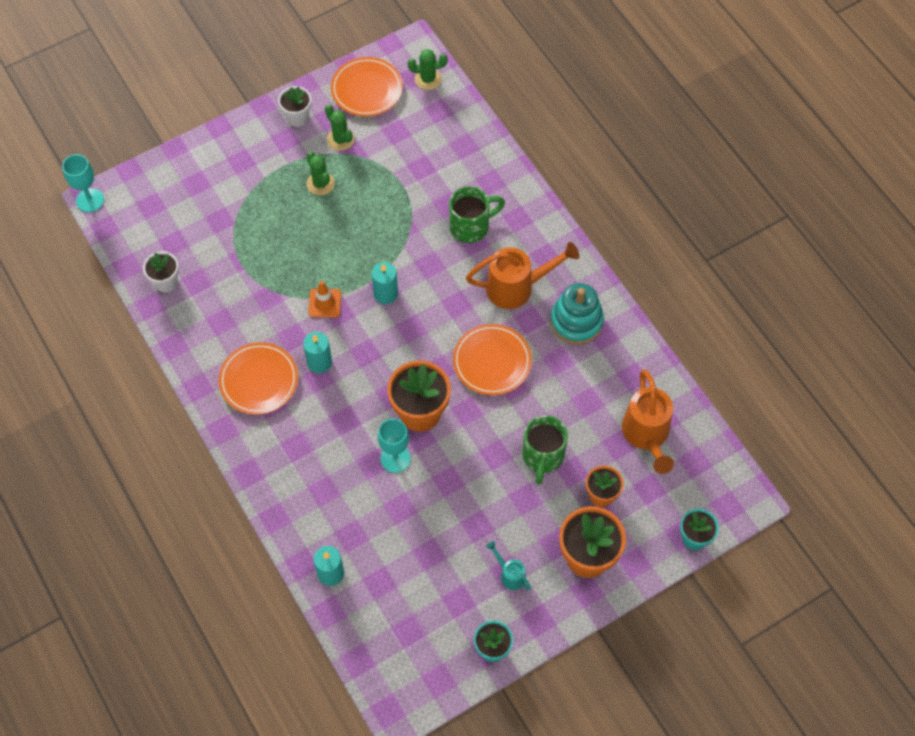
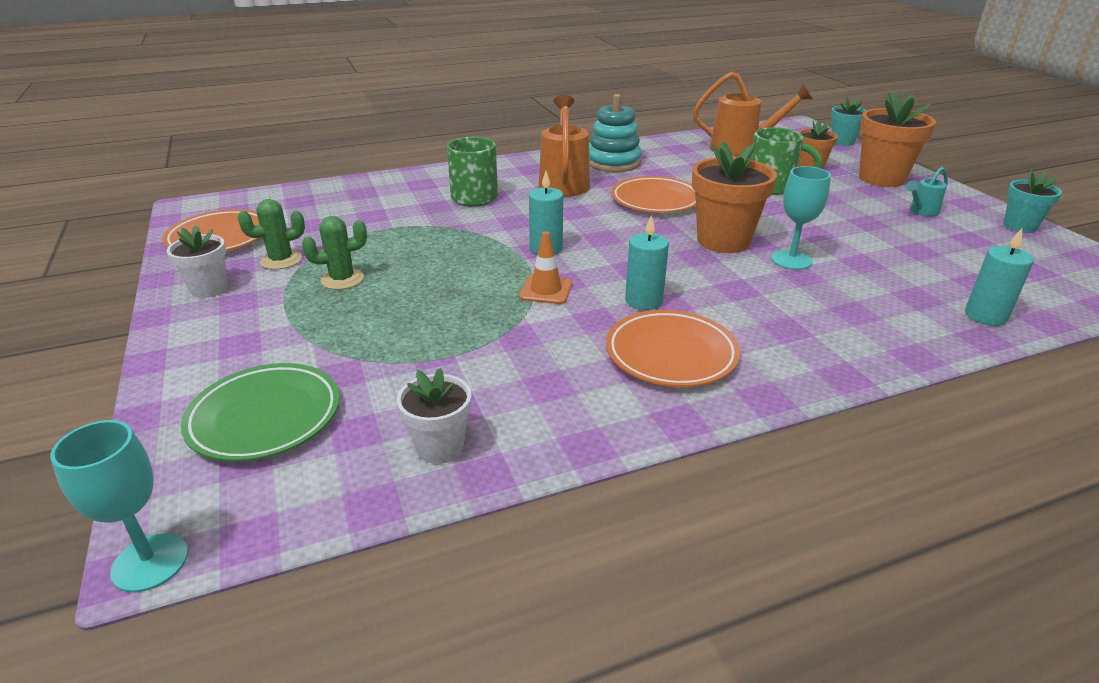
camera: 80 degrees left, 30 degrees down
green cactus [408,49,448,90] -> none
none -> green plate [181,363,340,462]

